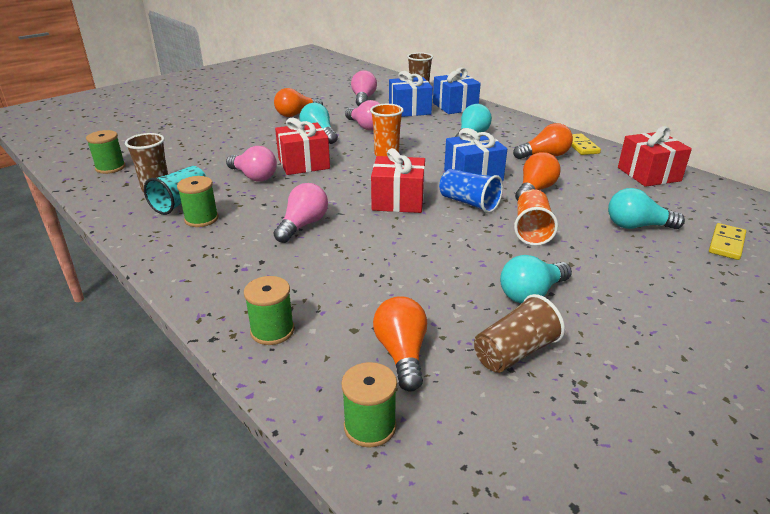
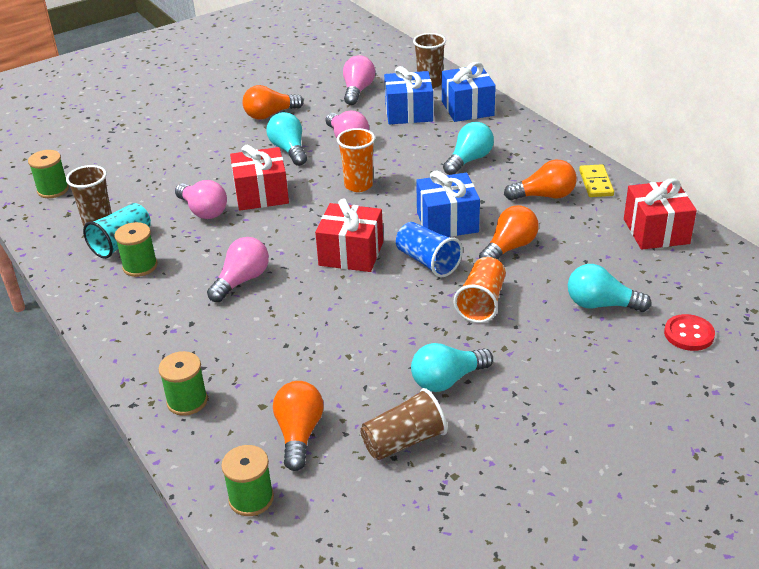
camera: 10 degrees right, 5 degrees up
yellow domino [709,223,746,260] -> red button [664,314,715,351]

